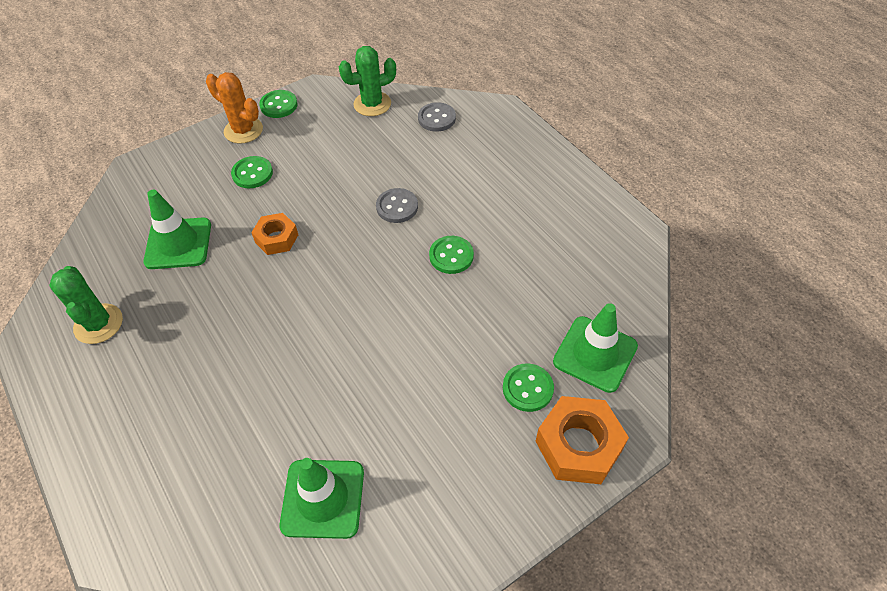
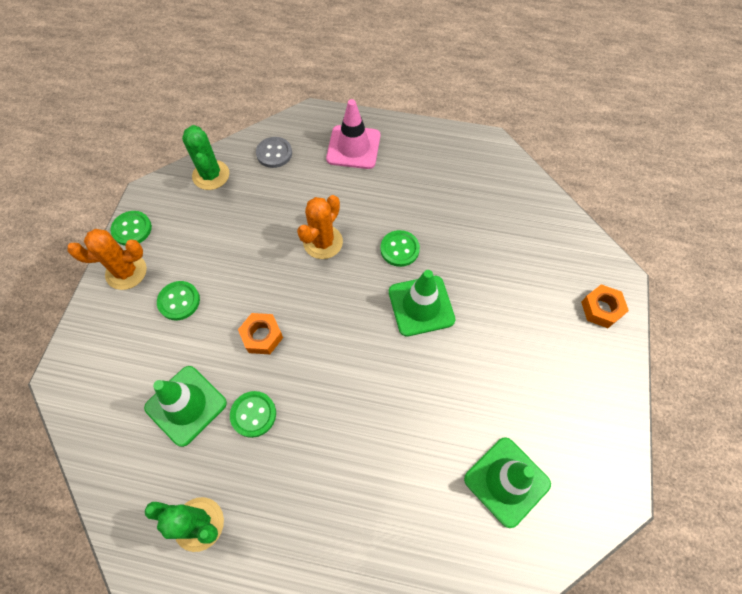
camera: 45 degrees left, 10 degrees up
green cactus [339,46,396,116] -> green cactus turned 45 degrees counterclockwise [182,125,229,190]
grey button [376,188,418,223] -> orange cactus [297,195,343,259]
green button [503,363,554,412] -> green button moved to [230,391,276,438]
orange nut [535,396,629,484] -> orange nut [581,284,629,328], size x0.62
green traffic cone [553,303,638,393] -> green traffic cone moved to [389,270,456,337]
none -> pink traffic cone [326,99,380,169]

